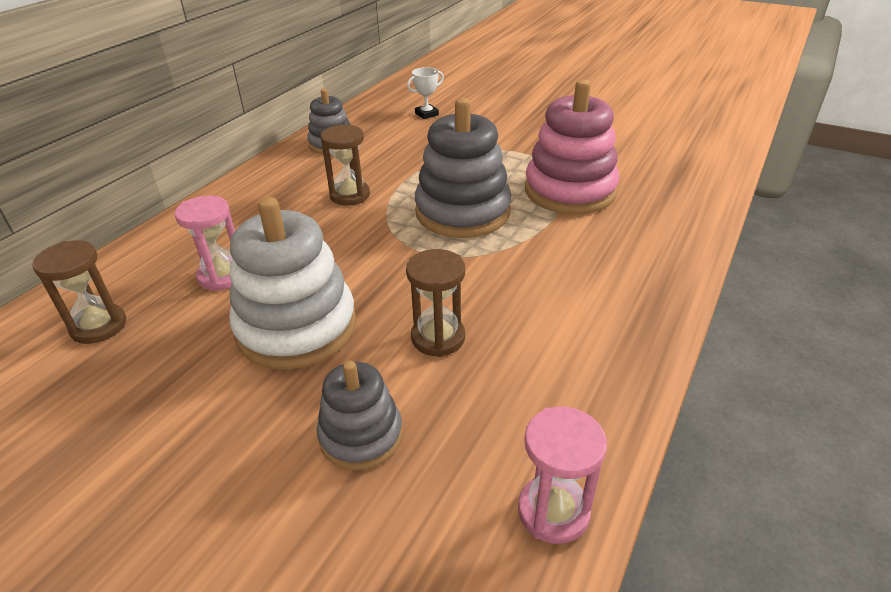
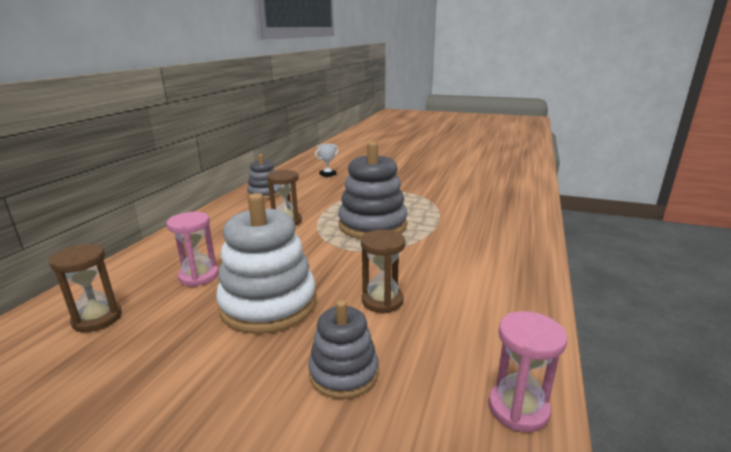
camera: 10 degrees left, 15 degrees down
pink stacking toy [525,79,619,214] -> none

